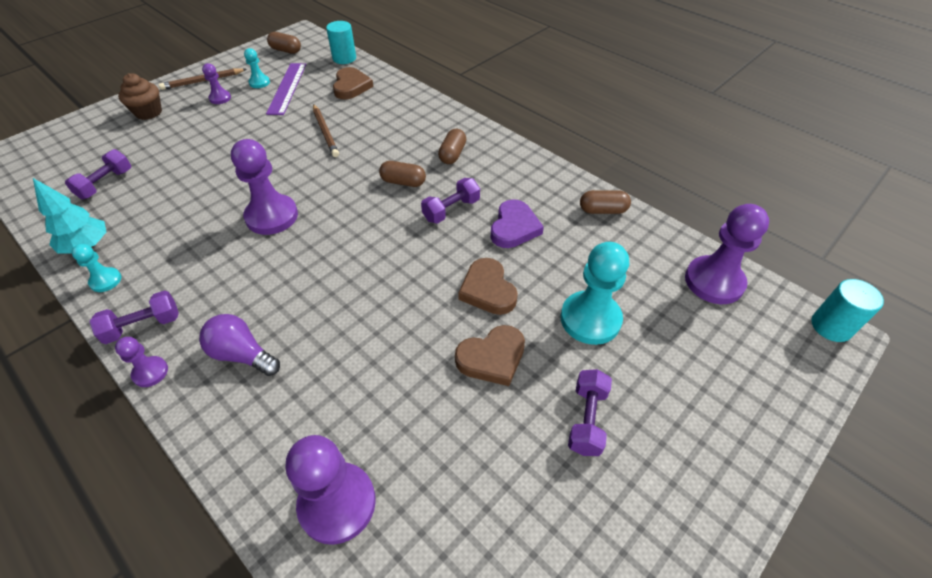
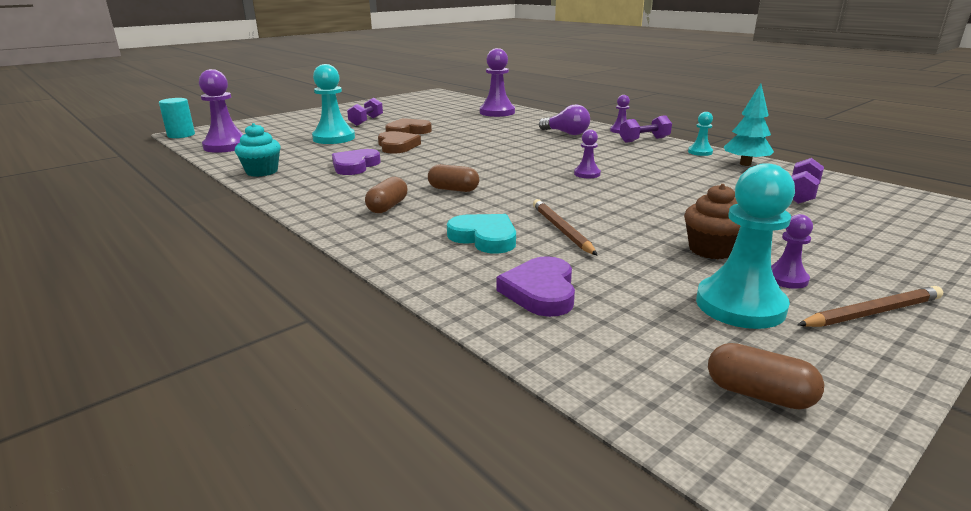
camera: 175 degrees left, 25 degrees down
brown cupcake [118,73,162,120] -> brown cupcake moved to [684,184,741,259]
purple pawn [231,139,298,235] -> purple pawn [574,129,601,178], size x0.51
turquoise pawn [244,48,270,88] -> turquoise pawn [696,163,795,329], size x1.96
purple ruler [266,63,306,115] -> none
turquoise cylinder [326,21,356,64] -> none
brown heart [333,67,373,100] -> purple heart [497,256,575,317]
purple dumbbell [421,178,480,224] -> none
brown capsule [580,190,631,214] -> turquoise cupcake [235,123,281,177]
none -> turquoise heart [447,214,516,254]

